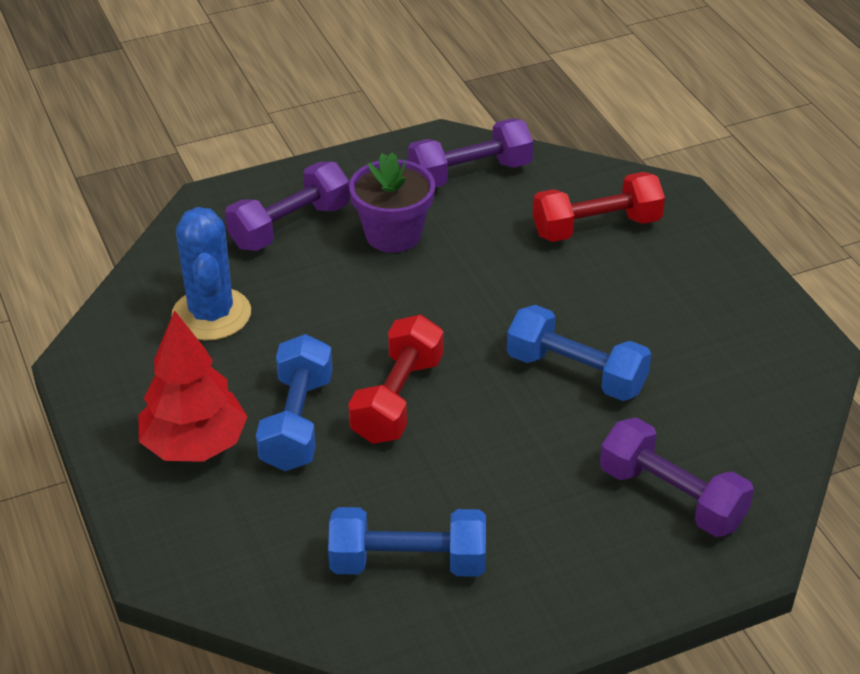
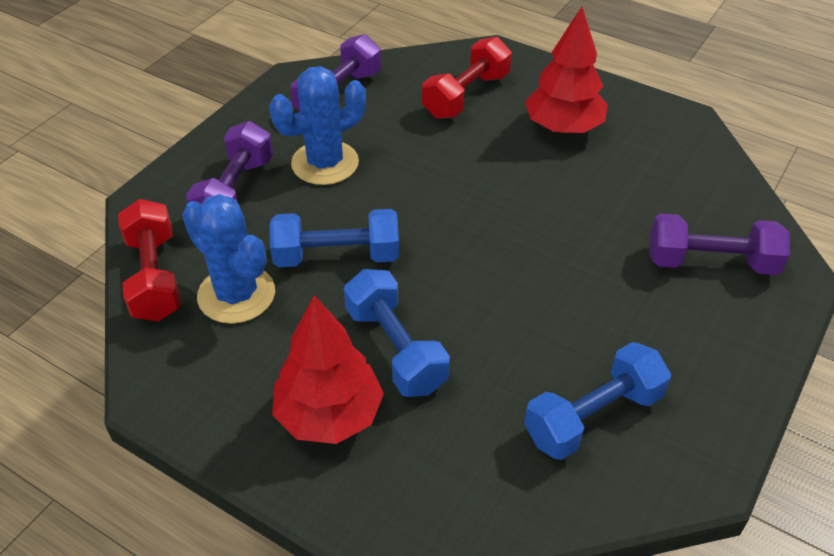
camera: 35 degrees left, 5 degrees up
red dumbbell [348,315,444,444] -> red dumbbell moved to [118,199,181,321]
purple flower pot [349,152,435,253] -> blue cactus [269,66,366,185]
blue dumbbell [507,305,651,401] -> blue dumbbell moved to [269,209,399,267]
none -> red tree [525,7,608,134]

